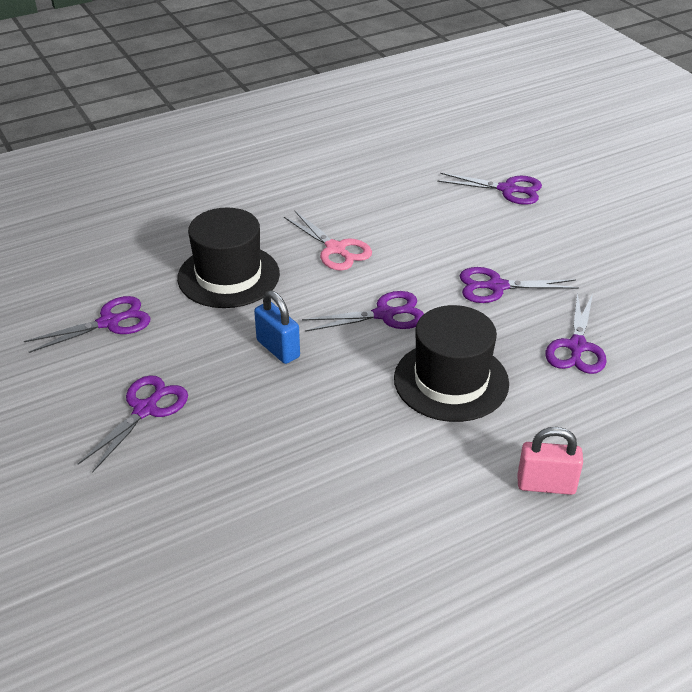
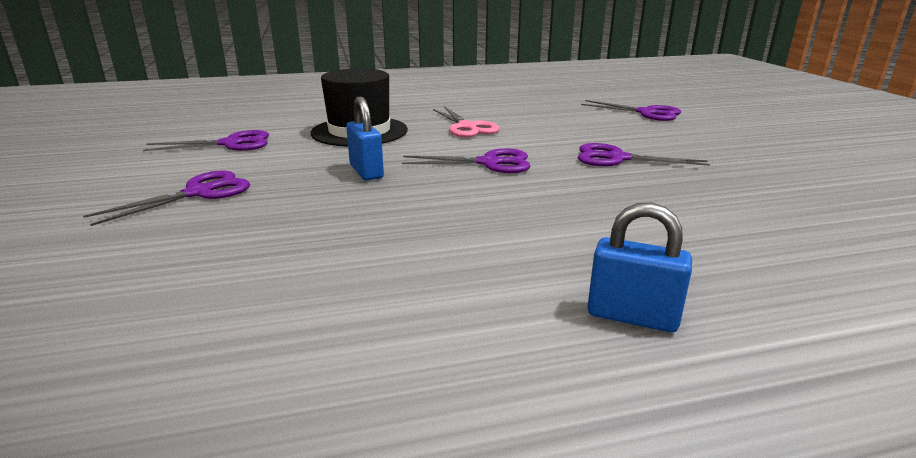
camera: 15 degrees right, 15 degrees down
black hat [394,305,509,422] -> none
pink padlock [518,427,583,495] -> blue padlock [587,203,692,332]
purple scissors [546,292,607,374] -> none

